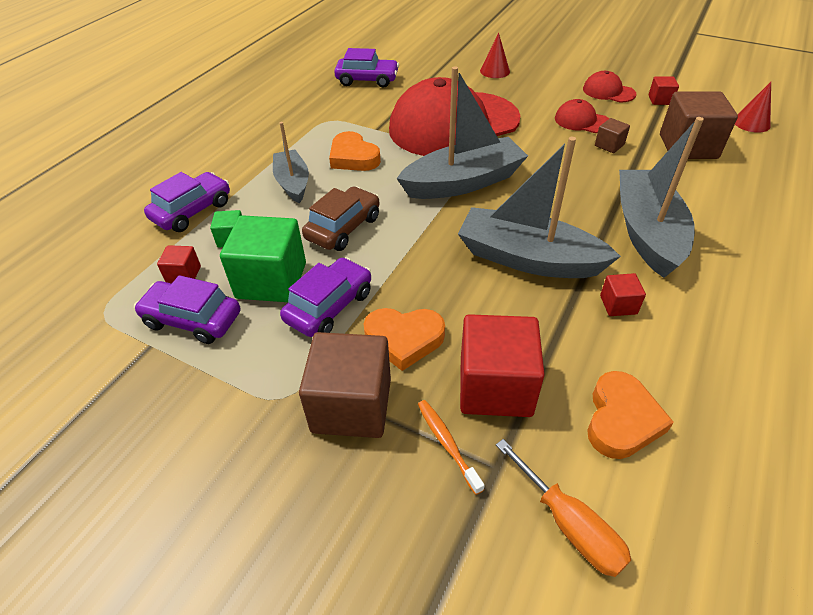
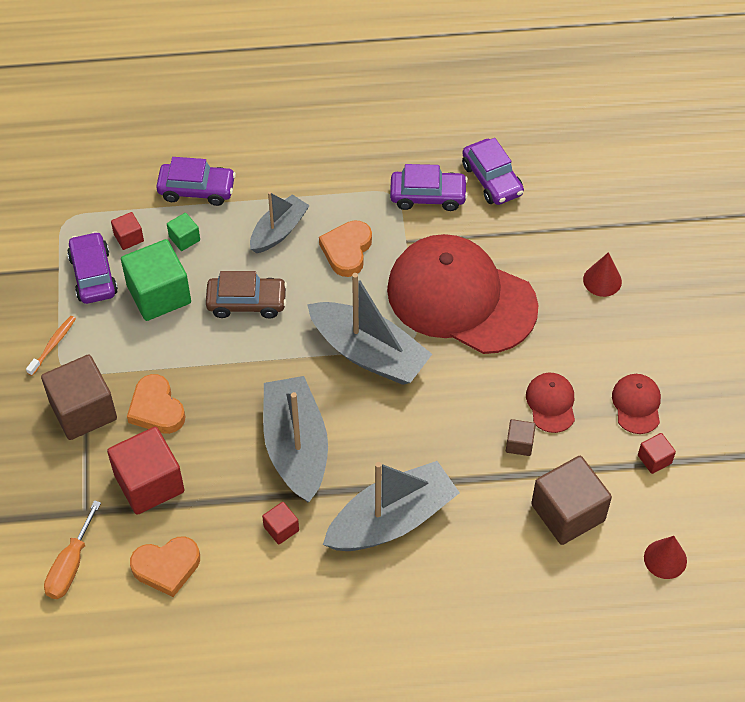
camera: 55 degrees right, 10 degrees up
purple car [280,257,371,337] -> purple car moved to [390,164,468,211]
orange toothbrush [418,400,485,495] -> orange toothbrush moved to [26,316,76,376]

